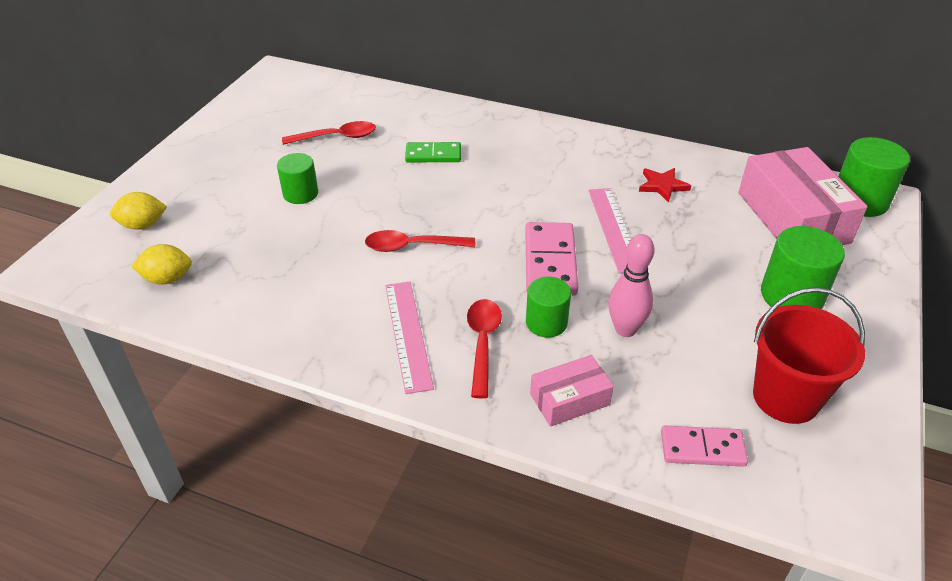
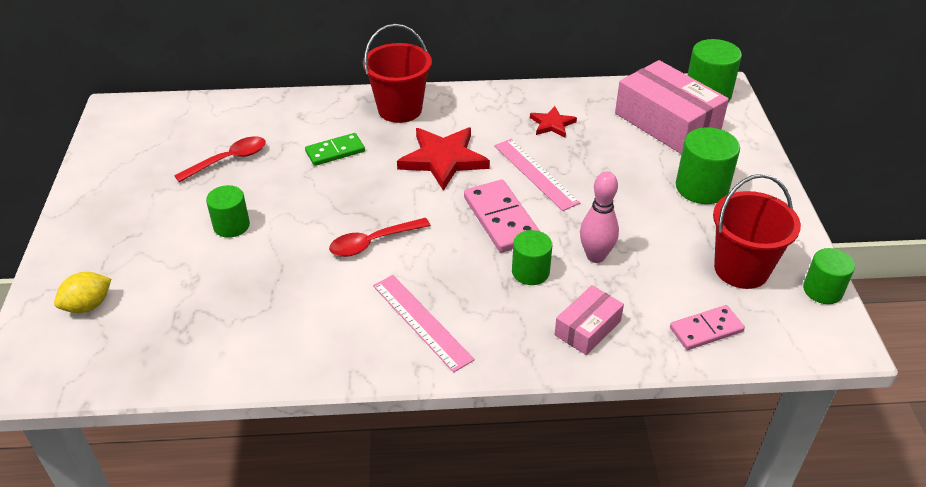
camera: 25 degrees left, 0 degrees up
yellow lemon [131,244,192,285] -> none
red spoon [467,299,502,398] -> none
none -> red bucket [363,24,432,123]
none -> red star [397,127,490,191]
none -> green cylinder [803,248,855,304]

